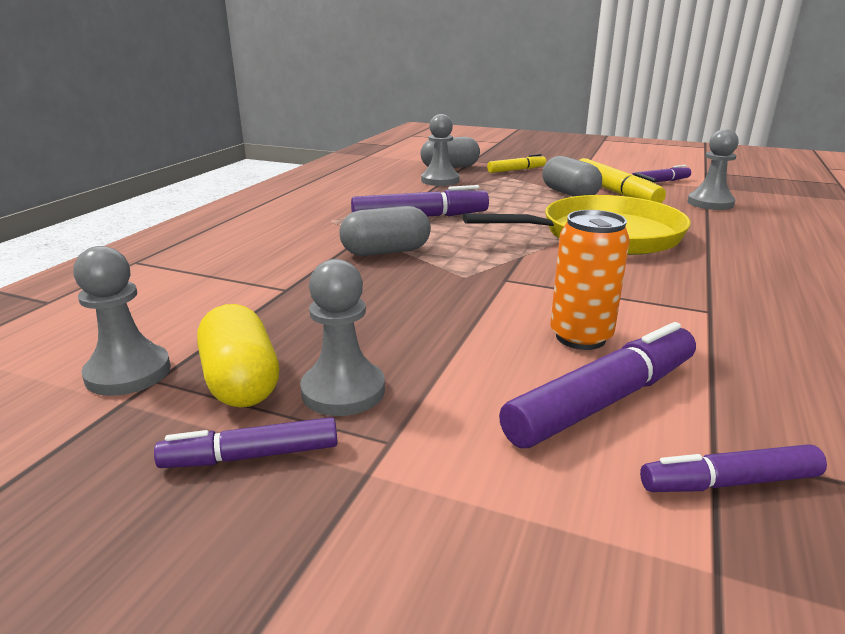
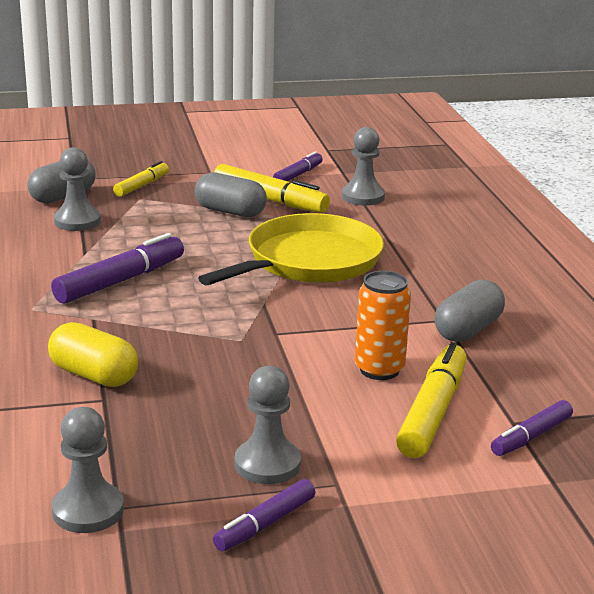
camera: 35 degrees left, 0 degrees up
yellow capsule [197,304,279,408] -> yellow capsule moved to [48,322,138,387]
grey capsule [339,206,431,256] -> grey capsule moved to [435,280,505,342]
purple marker [499,322,696,448] -> yellow marker [396,342,467,458]

